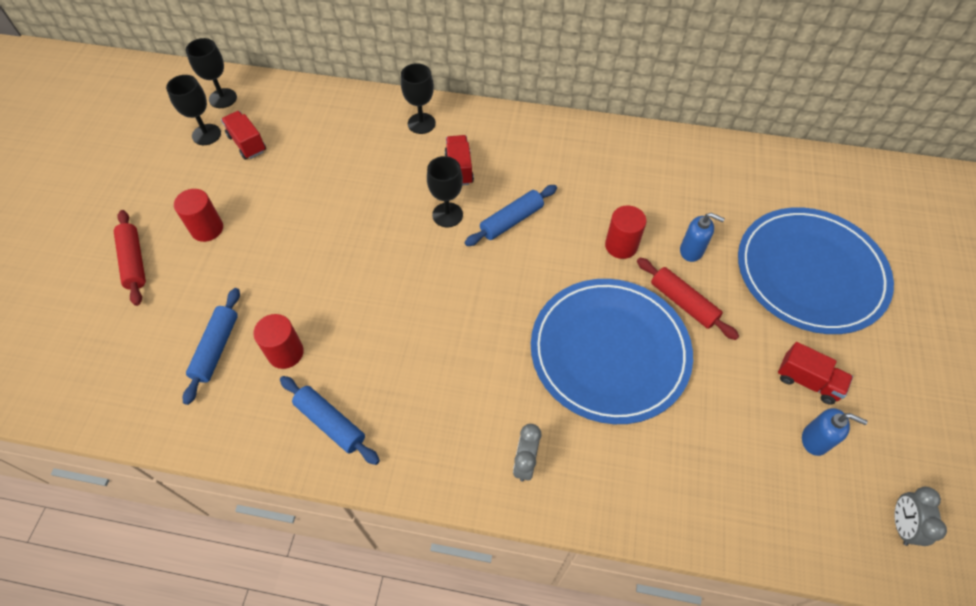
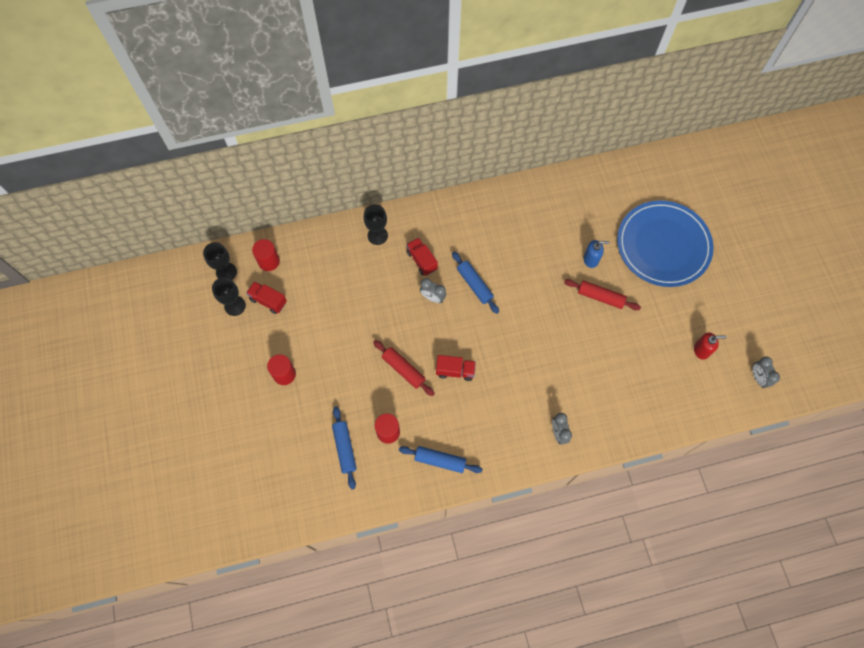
camera: 25 degrees left, 10 degrees up
red rolling pin [114,210,146,306] -> red rolling pin moved to [373,340,435,396]
black goblet [427,156,463,227] -> grey clock [420,278,446,303]
blue rolling pin [465,185,557,246] -> blue rolling pin turned 60 degrees counterclockwise [452,252,499,314]
blue plate [531,279,693,424] -> none
red cylinder [605,206,646,259] -> red cylinder moved to [252,239,280,271]
red truck [778,342,853,405] -> red truck moved to [436,355,476,381]
blue soap dispenser [802,408,868,456] -> red soap dispenser [694,332,727,360]

